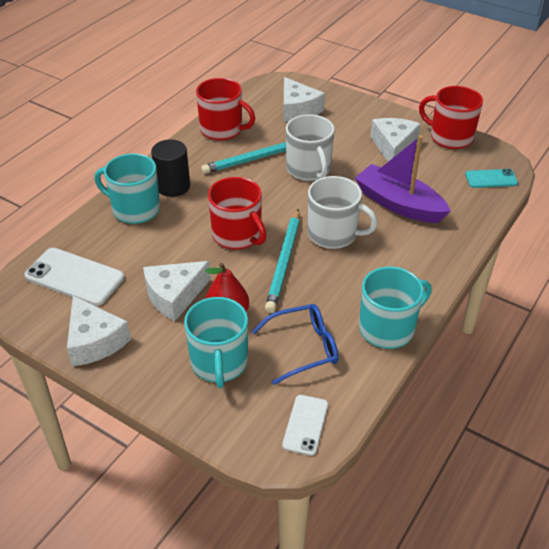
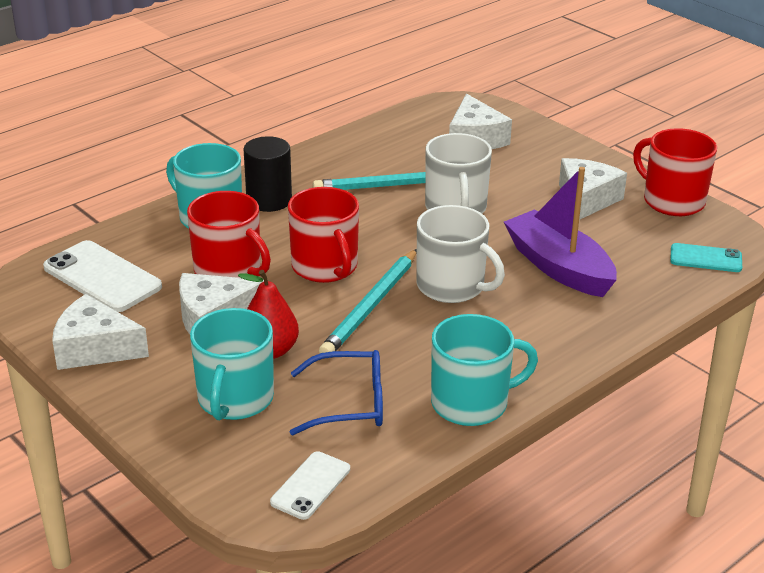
camera: 15 degrees right, 10 degrees down
white cheese [67,296,131,366] -> white cheese turned 120 degrees clockwise [52,294,149,370]
red mug [196,78,255,141] -> red mug moved to [187,191,271,278]

